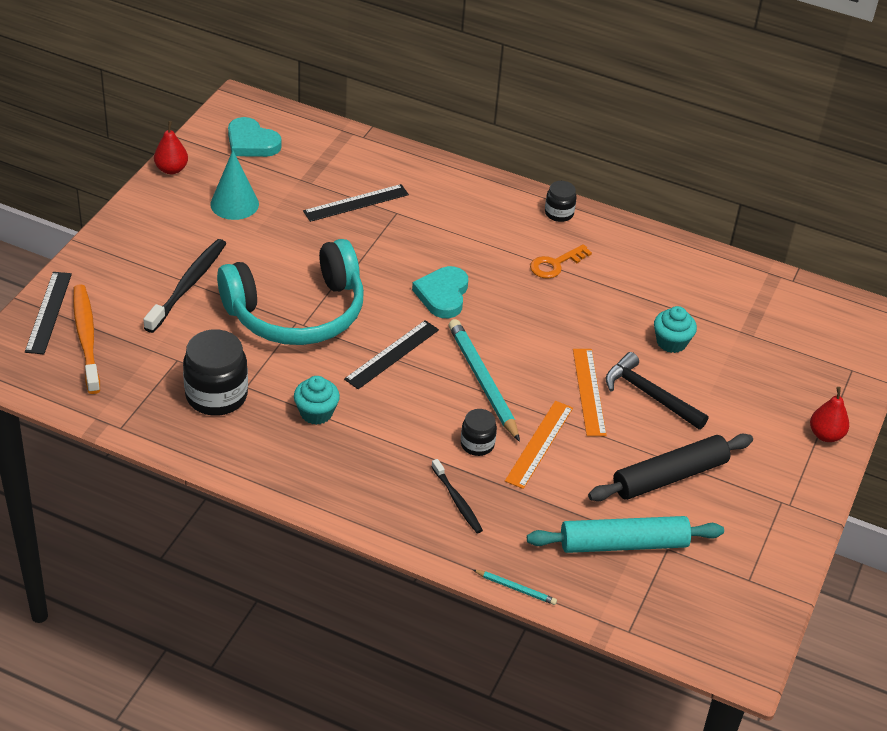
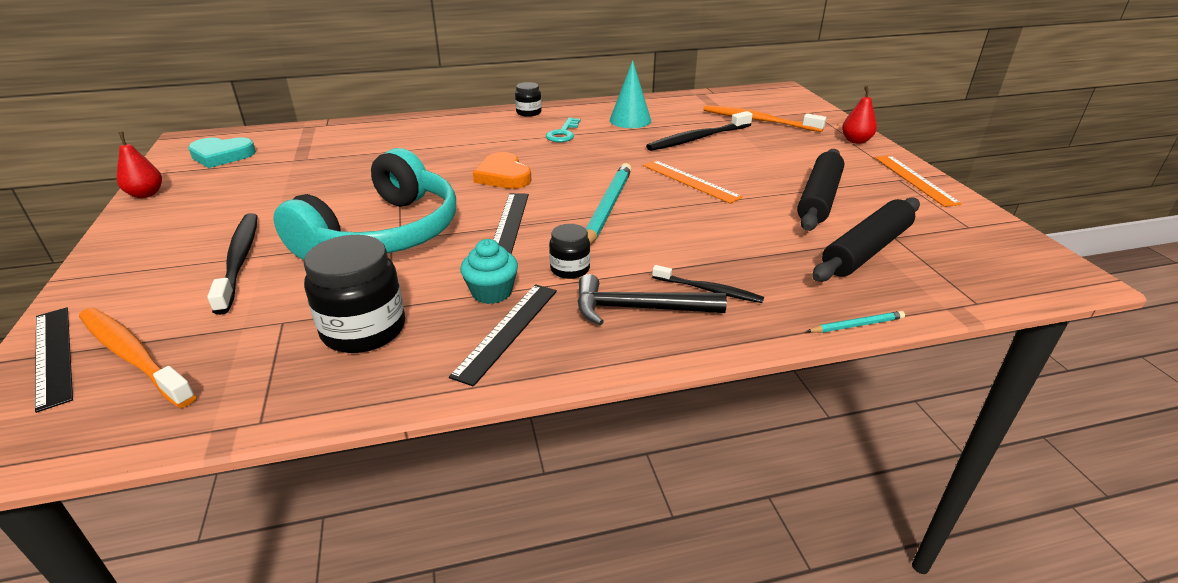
camera: 35 degrees left, 10 degrees down
turquoise cone [210,150,259,220] -> turquoise cone moved to [610,60,651,128]
black ruler [303,184,409,222] -> black ruler moved to [449,284,557,387]
turquoise heart [412,266,468,318] -> orange heart [473,152,532,189]
turquoise pencil [448,319,520,442] -> turquoise pencil turned 75 degrees clockwise [586,163,632,245]
black jar [461,409,497,456] -> black jar moved to [549,224,590,279]
orange ruler [505,401,573,489] -> orange ruler moved to [875,156,962,207]
turquoise rolling pin [527,516,724,553] -> black rolling pin [812,197,920,282]
orange key [530,244,592,279] -> turquoise key [546,118,580,142]
black hammer [606,352,708,430] -> black hammer moved to [577,274,727,325]
turquoise cupcake [654,306,697,353] -> black toothbrush [646,111,753,151]
none -> orange toothbrush [703,105,826,132]

